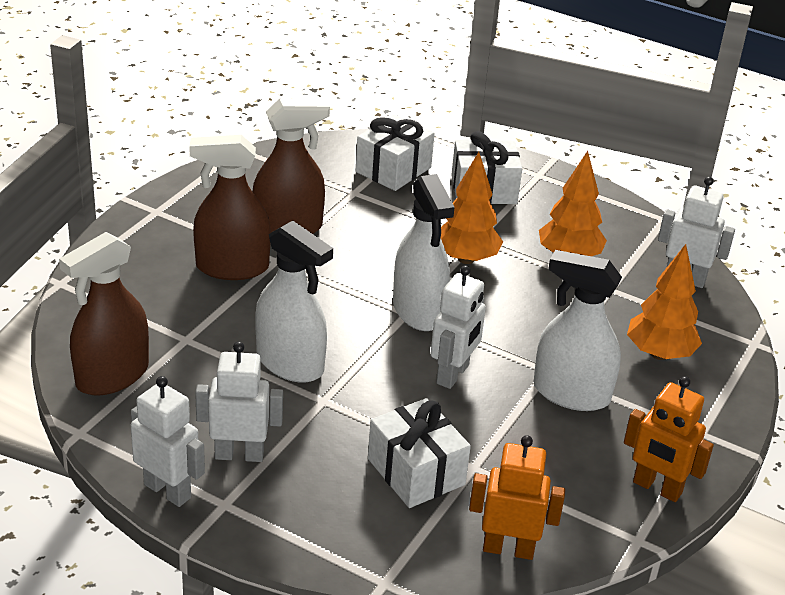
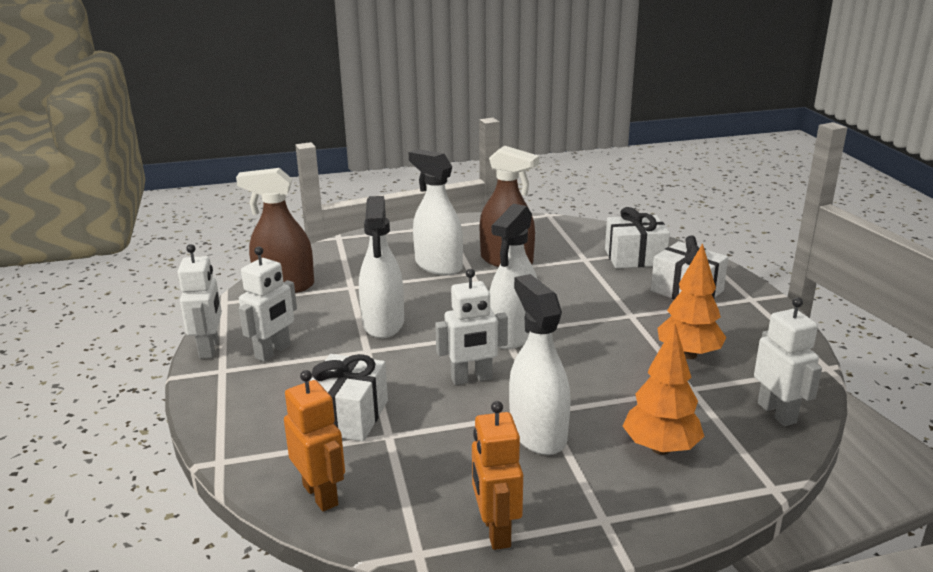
camera: 50 degrees right, 10 degrees down
brown spray bottle [189,135,271,280] -> white spray bottle [409,149,463,275]
white robot [195,342,283,462] -> white robot turned 75 degrees clockwise [239,247,297,362]
orange tree [441,152,503,264] -> none

